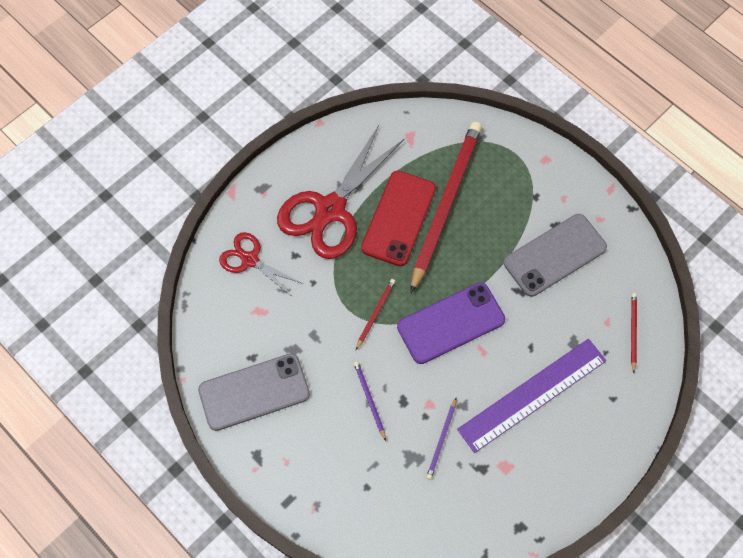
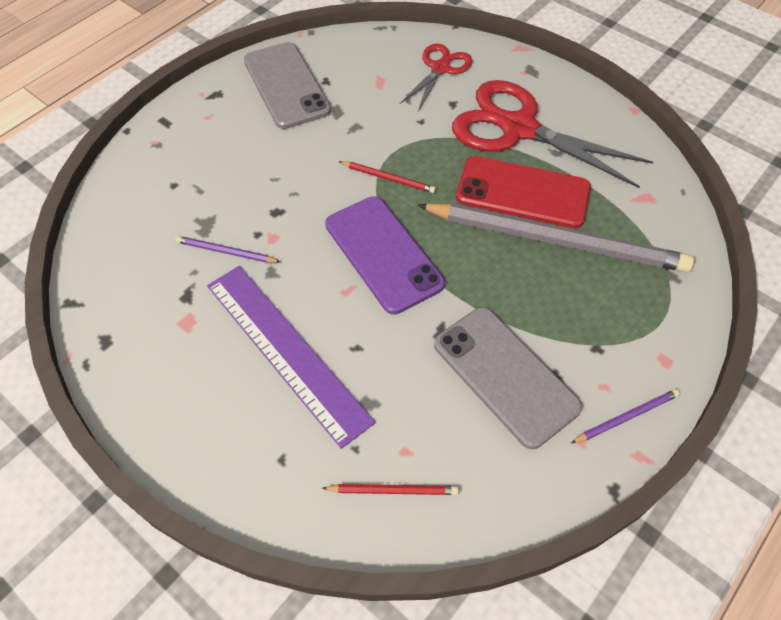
camera: 85 degrees right, 10 degrees down
purple pencil [354,361,386,441] -> purple pencil moved to [571,389,680,443]
red pencil [411,122,482,293] -> grey pencil [417,203,694,272]

